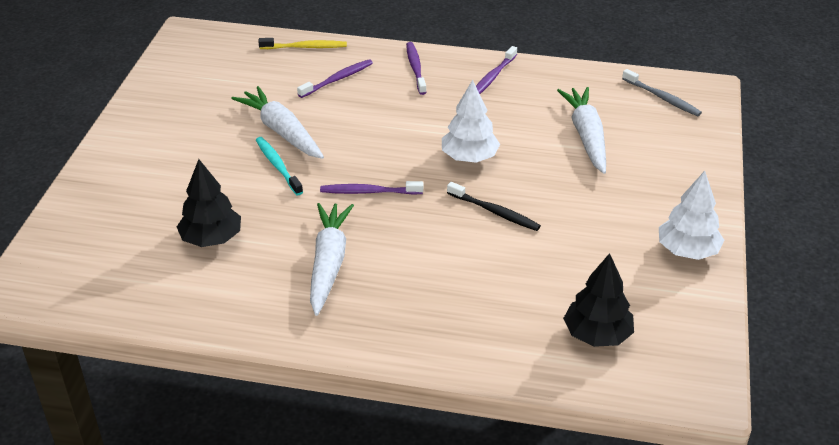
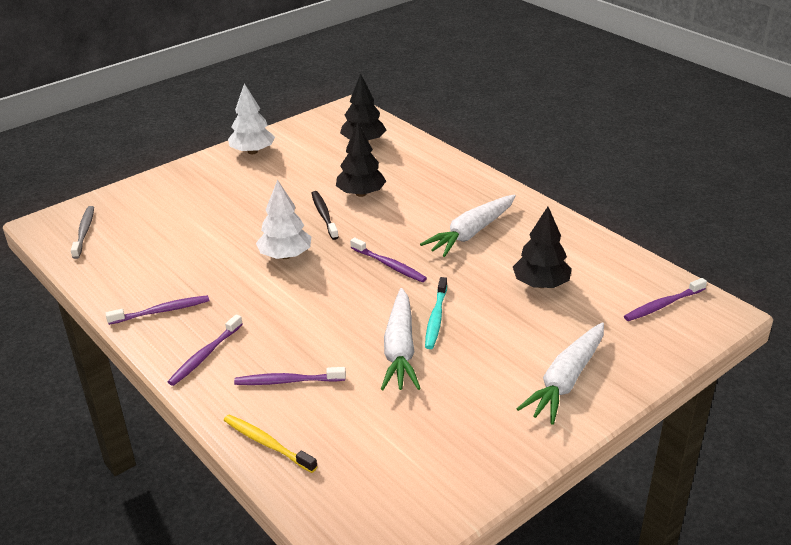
camera: 140 degrees left, 5 degrees down
white carrot [557,87,606,174] -> white carrot moved to [516,322,604,425]
none -> black tree [336,122,386,197]
none -> purple toothbrush [624,278,707,321]

